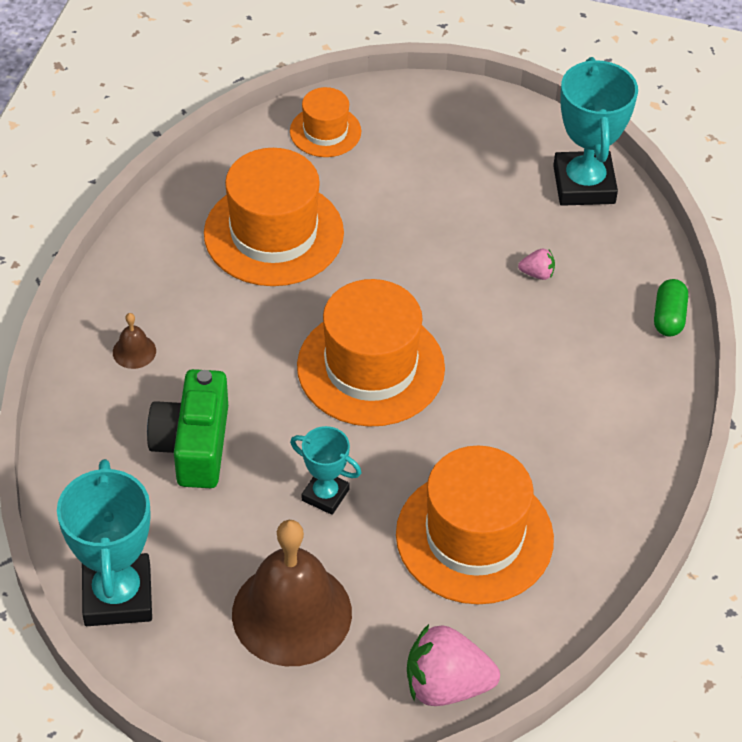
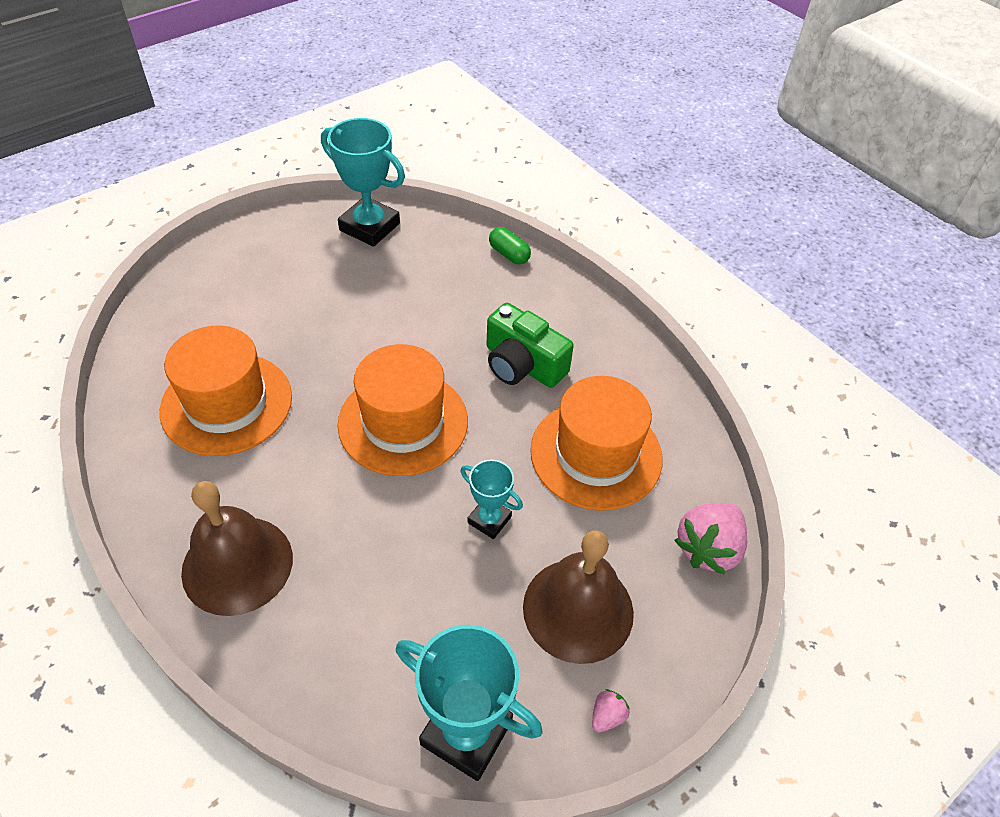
camera: 55 degrees left, 0 degrees up
brown bell [113,313,156,369] -> brown bell [181,481,293,616], size x2.50
green camera [147,369,228,488] -> green camera moved to [487,303,574,388]
orange hat [290,87,361,157] -> none
turquoise trophy [290,426,361,515] -> turquoise trophy turned 60 degrees clockwise [460,460,523,539]
pink strawberry [518,248,555,280] -> pink strawberry moved to [592,689,630,732]

